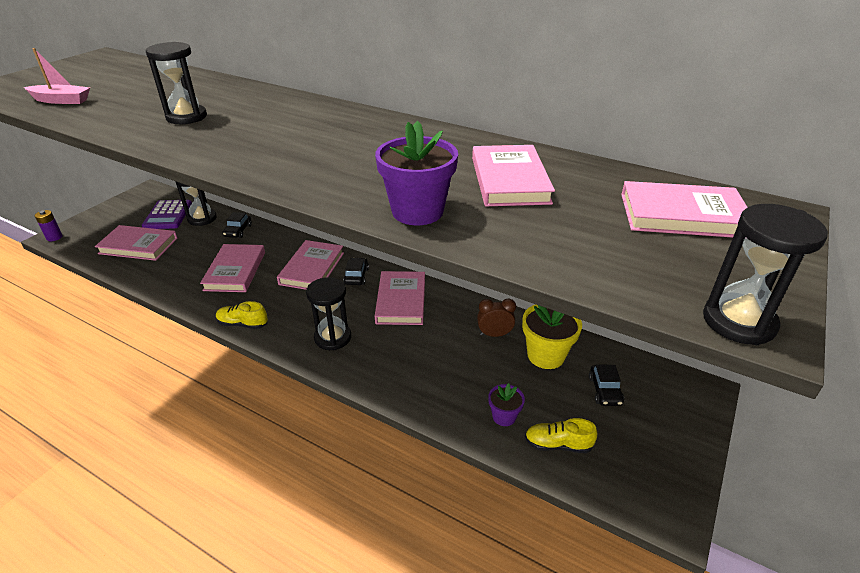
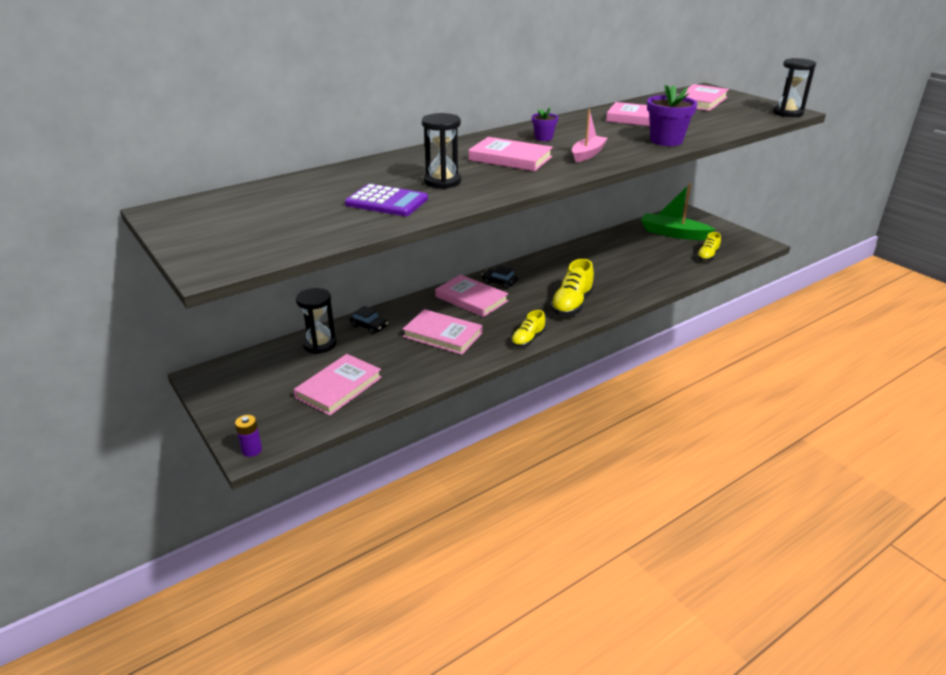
camera: 65 degrees left, 5 degrees down
pink boat [24,48,90,104] -> pink boat moved to [572,109,608,162]
purple calculator [142,200,192,229] -> purple calculator moved to [345,184,428,216]
black hourglass [306,277,351,350] -> yellow shoe [550,259,594,316]
pink book [375,271,425,325] -> pink book moved to [468,137,553,171]
brown clock [477,299,516,337] -> none
purple flower pot [488,383,525,426] -> purple flower pot moved to [532,107,558,141]
yellow flower pot [522,304,582,369] -> none
black car [589,364,624,406] -> green boat [641,183,715,240]

